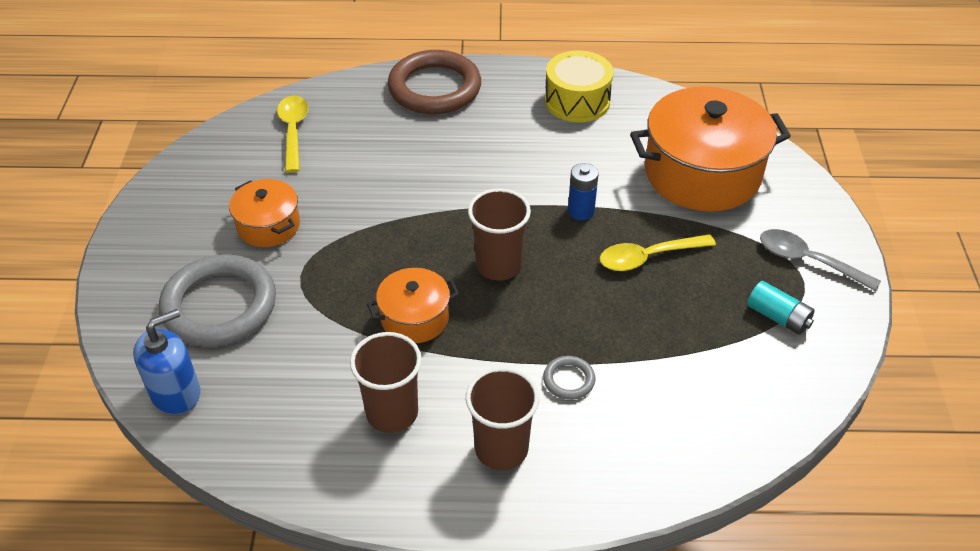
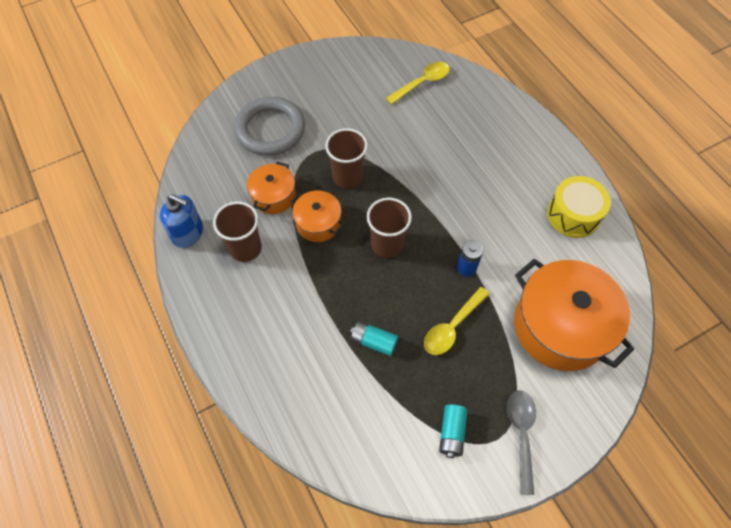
camera: 60 degrees right, 15 degrees up
blue soap dispenser [133,309,200,414] -> blue soap dispenser moved to [160,194,203,248]
orange pot [229,179,300,247] -> orange pot moved to [247,161,296,214]
brown ring [388,50,481,114] -> none
brown cup [466,367,539,470] -> brown cup moved to [325,128,368,189]
grey ring [543,356,595,400] -> none
yellow spoon [600,234,716,271] -> yellow spoon turned 90 degrees counterclockwise [424,287,489,355]
none -> turquoise battery [350,321,398,356]

